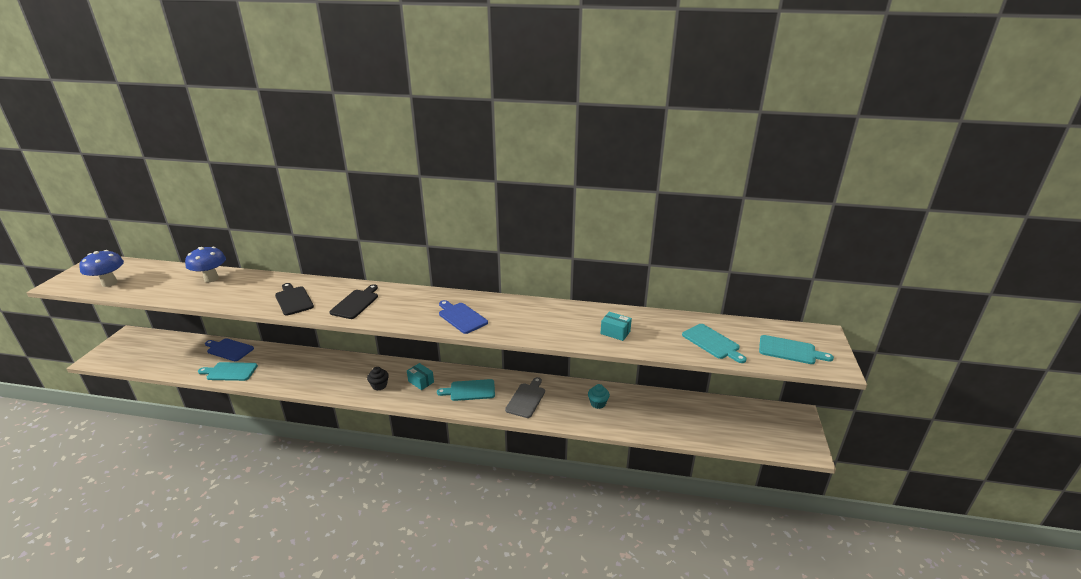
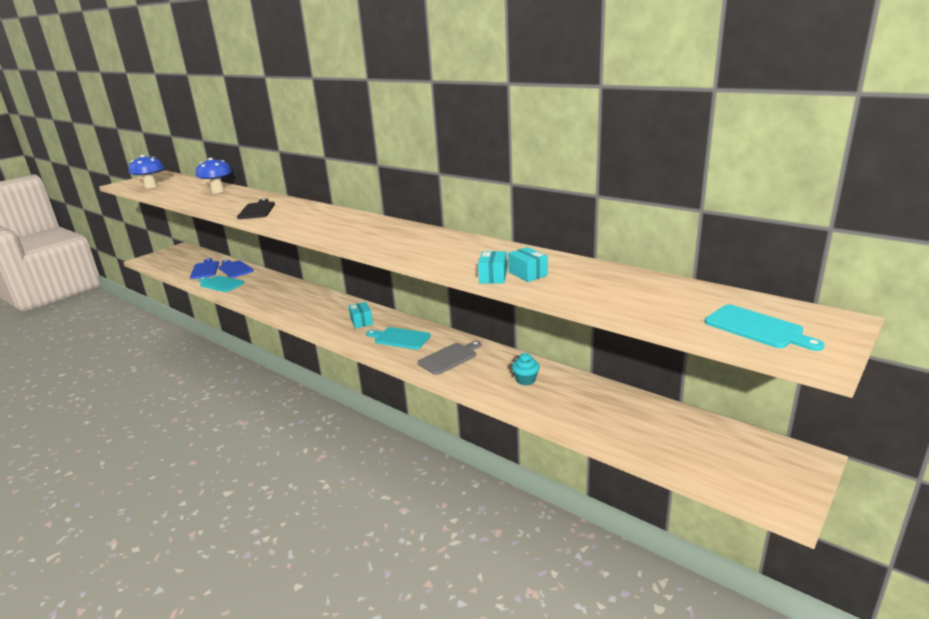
camera: 30 degrees right, 5 degrees down
black cutting board [329,284,378,319] -> none
black cupcake [367,367,389,390] -> none
blue cutting board [439,300,488,334] -> blue cutting board moved to [190,258,219,279]
turquoise cutting board [682,324,747,363] -> none
none -> turquoise box [478,251,507,284]

